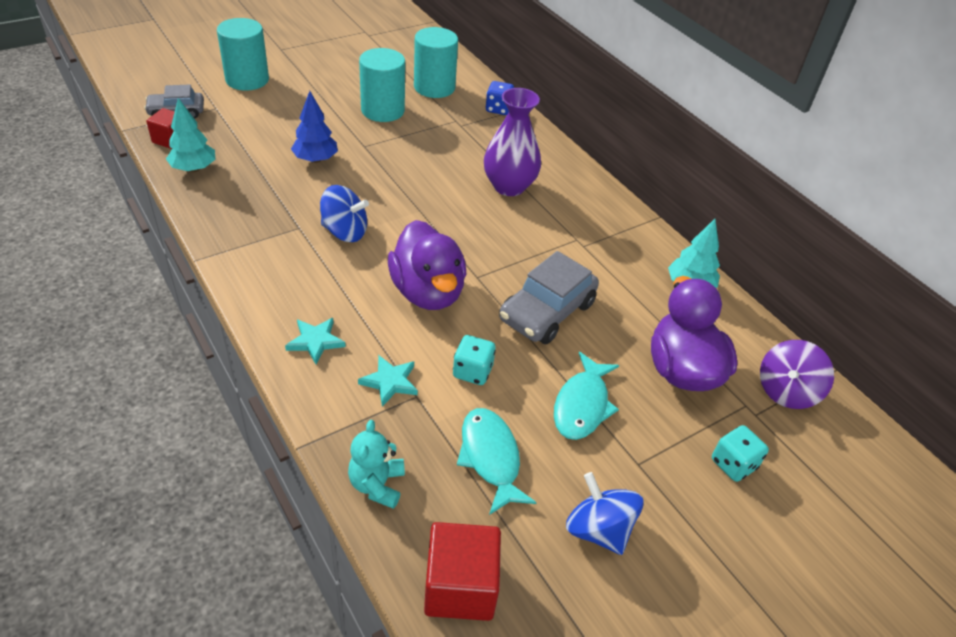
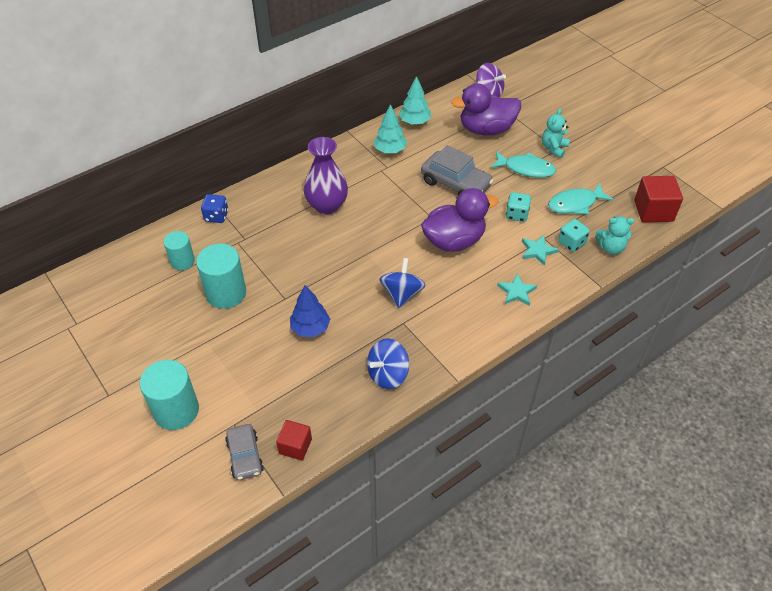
camera: 90 degrees left, 5 degrees up
turquoise tree [166,98,216,172] -> turquoise tree moved to [373,104,407,153]
turquoise cylinder [414,27,458,98] -> turquoise cylinder [164,231,195,270], size x0.62
blue spinning top [566,472,643,555] -> blue spinning top moved to [367,338,409,389]
turquoise dice [712,425,769,482] -> turquoise dice moved to [558,219,590,252]
none -> turquoise teddy bear [542,109,570,158]

